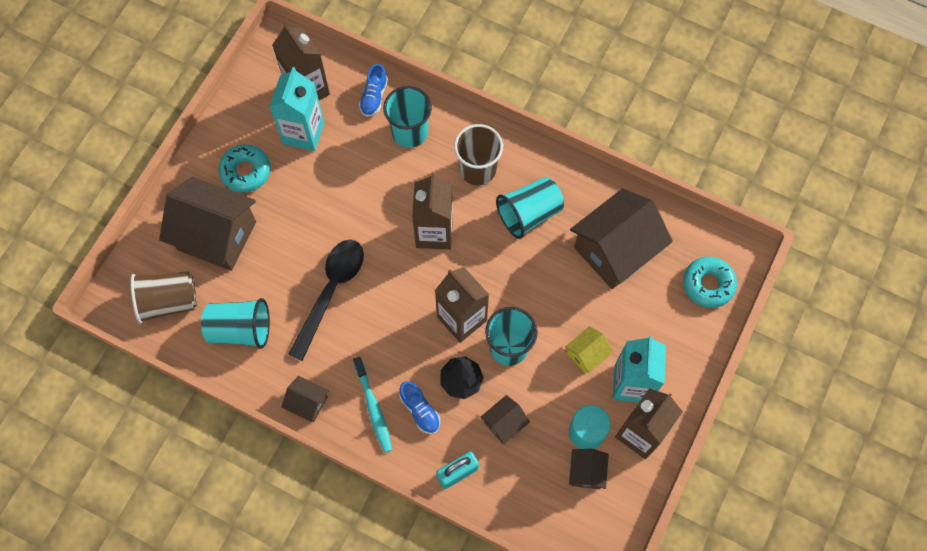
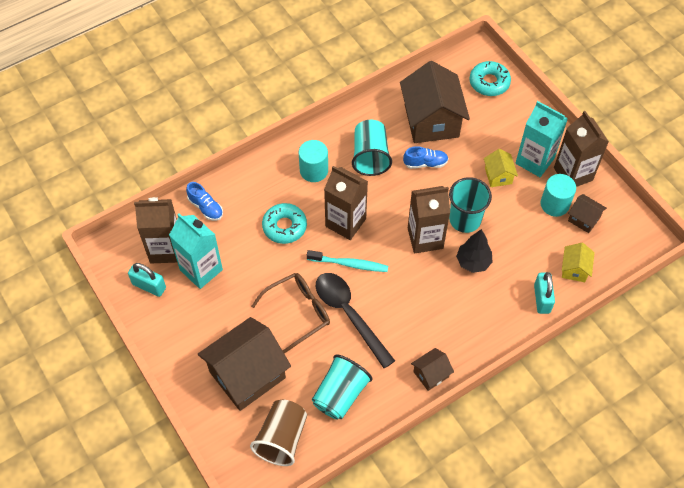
camera: 60 degrees left, 10 degrees down
turquoise donut [219,144,271,193] -> turquoise donut moved to [262,203,307,244]
turquoise toothbrush [353,357,392,453] -> turquoise toothbrush moved to [307,250,388,272]
turquoise cup [383,86,432,148] -> none
blue shoe [400,381,440,434] -> blue shoe moved to [403,146,449,169]
brown cup [454,124,503,185] -> turquoise cylinder [299,140,328,182]
brown house [481,395,530,444] -> none
none -> turquoise padlock [128,263,166,297]
none -> brown glasses [251,273,330,354]
none -> yellow house [562,243,595,282]

